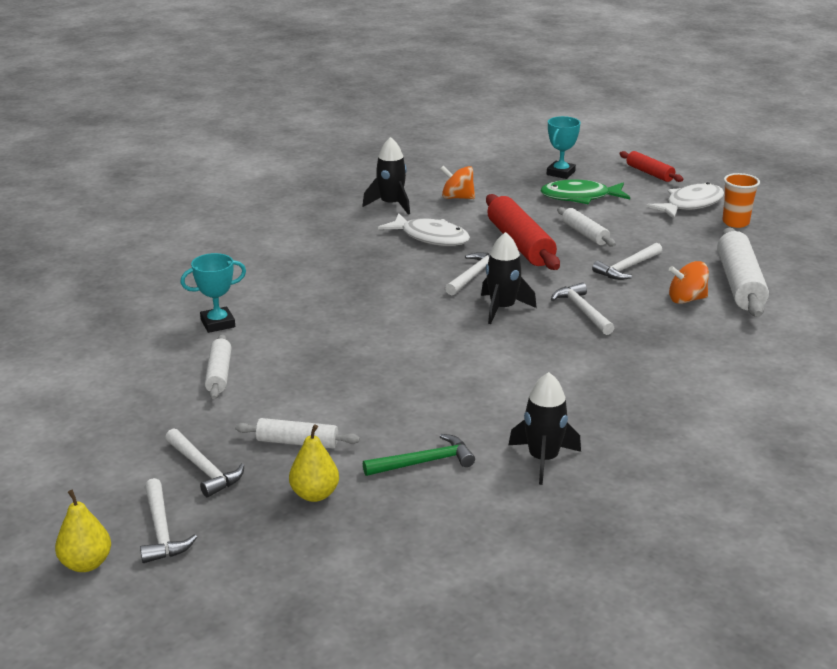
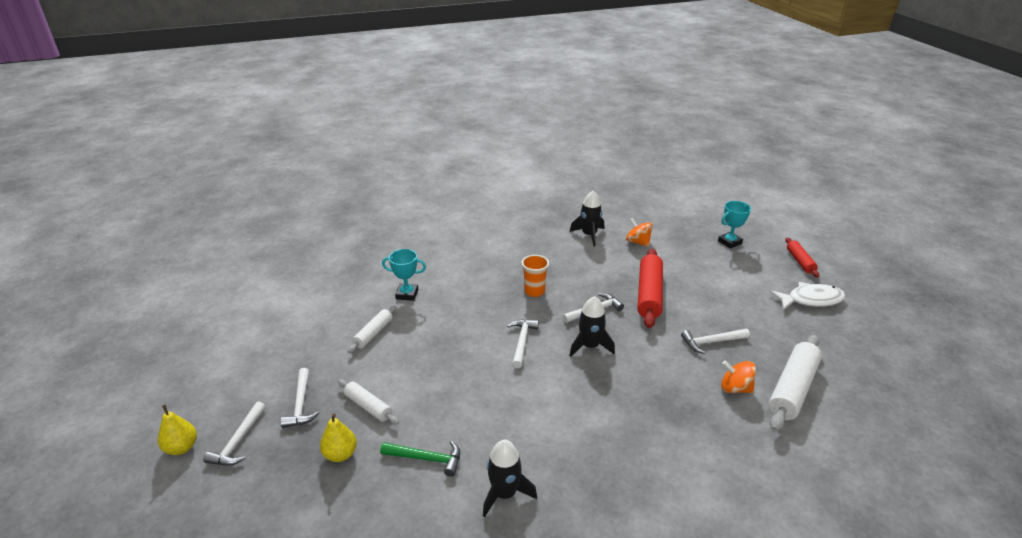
camera: 30 degrees right, 5 degrees up
white fish [378,213,470,246] -> none
green fish [540,180,630,204] -> none
white hammer [551,283,614,335] -> white hammer moved to [507,319,539,368]
white rolling pin [557,207,616,247] -> none
orange cup [722,173,760,228] -> orange cup moved to [521,255,549,297]

